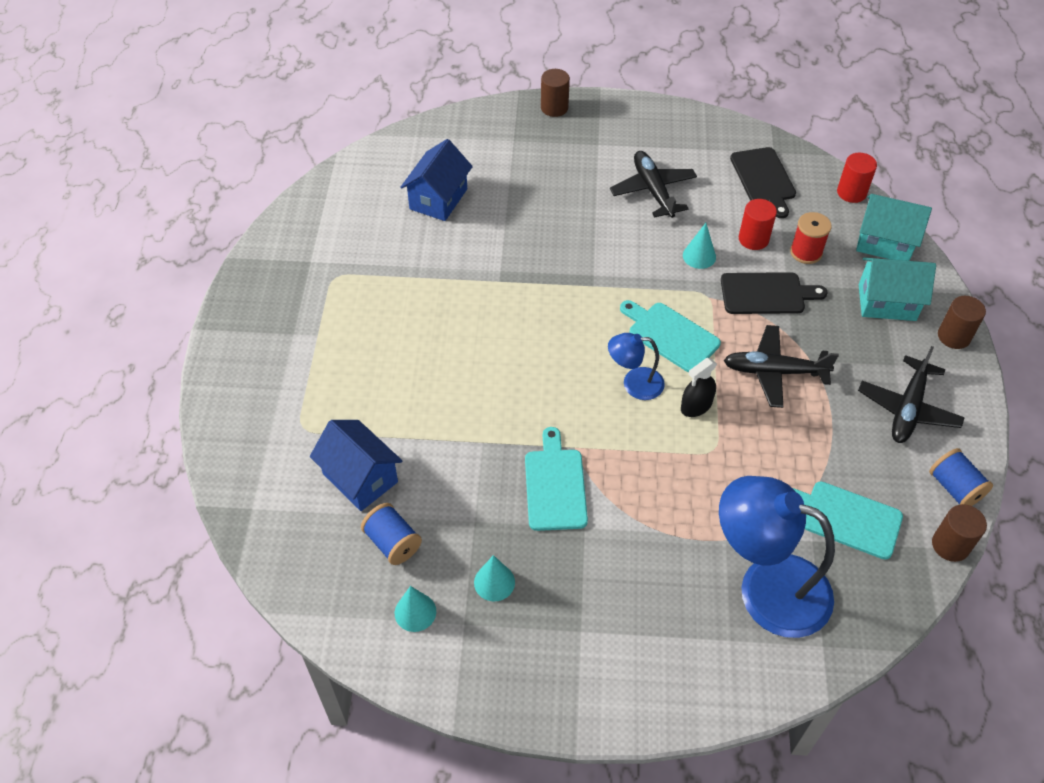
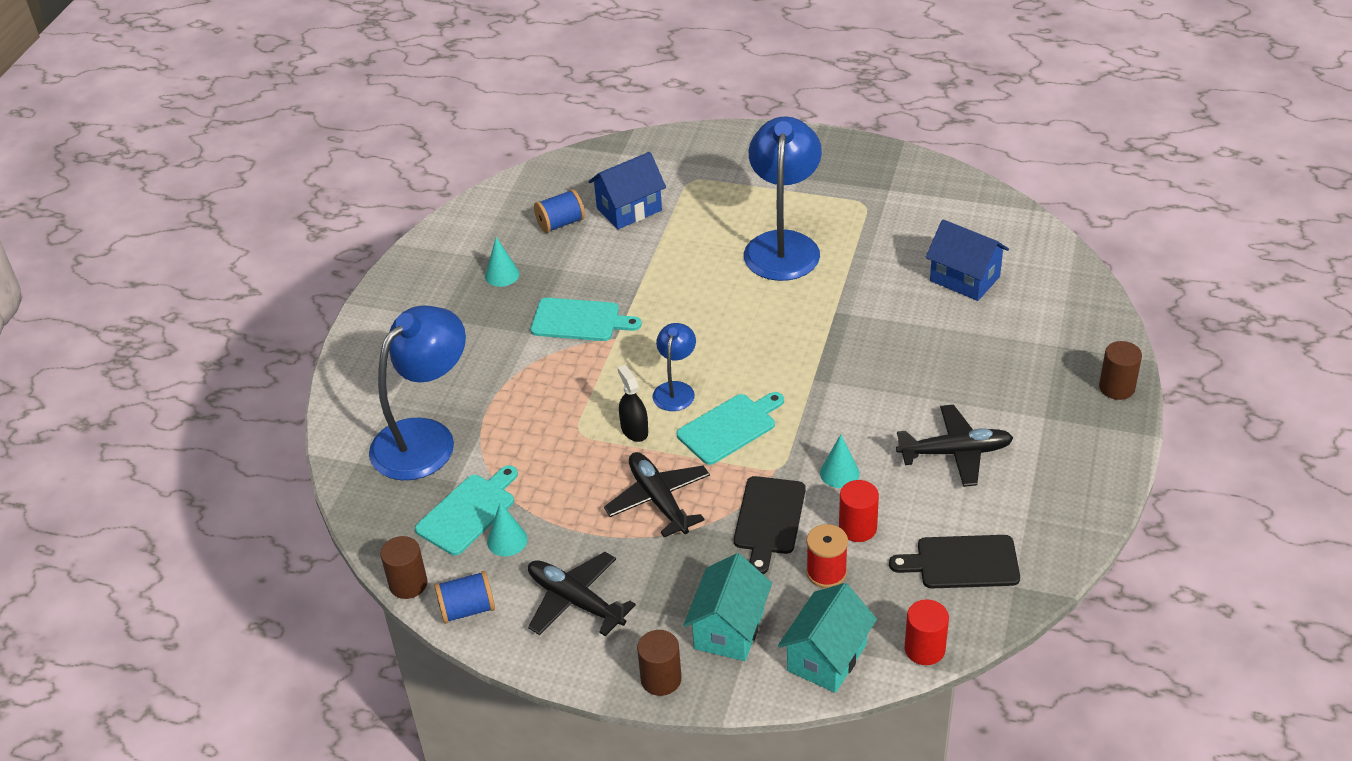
camera: 105 degrees right, 10 degrees down
turquoise cone [395,586,436,632] -> turquoise cone moved to [487,502,528,556]
black plane [723,325,839,408] -> black plane turned 45 degrees counterclockwise [604,452,710,537]
none -> blue lamp [744,116,822,281]

